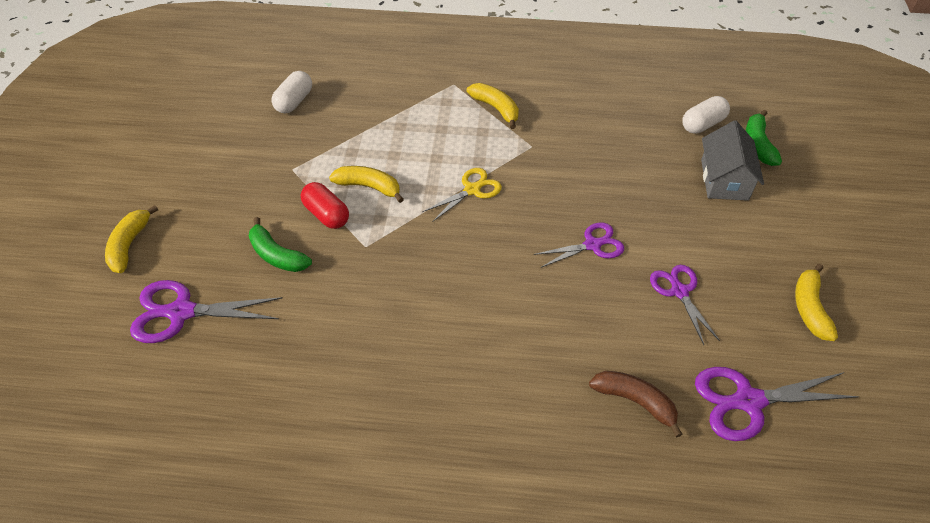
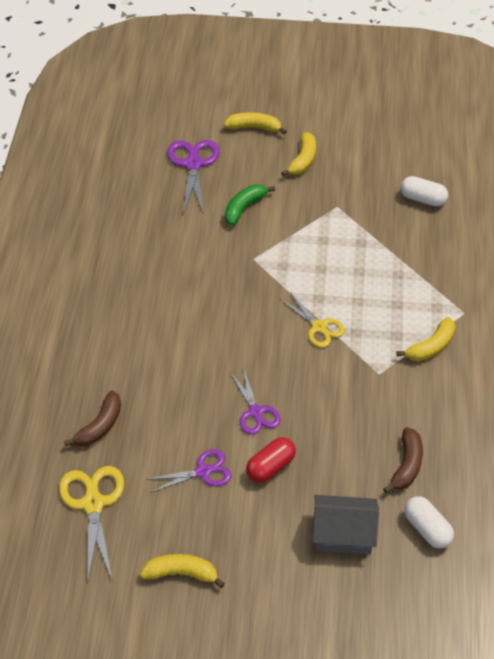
camera: 90 degrees right, 0 degrees up
red capsule [301,182,349,229] -> red capsule moved to [246,437,296,483]
yellow banana [329,166,404,203] -> yellow banana moved to [281,132,316,176]
purple scissors [695,367,859,441] -> yellow scissors [59,466,124,584]
green banana [746,110,782,166] -> none
none -> brown banana [383,427,423,493]

